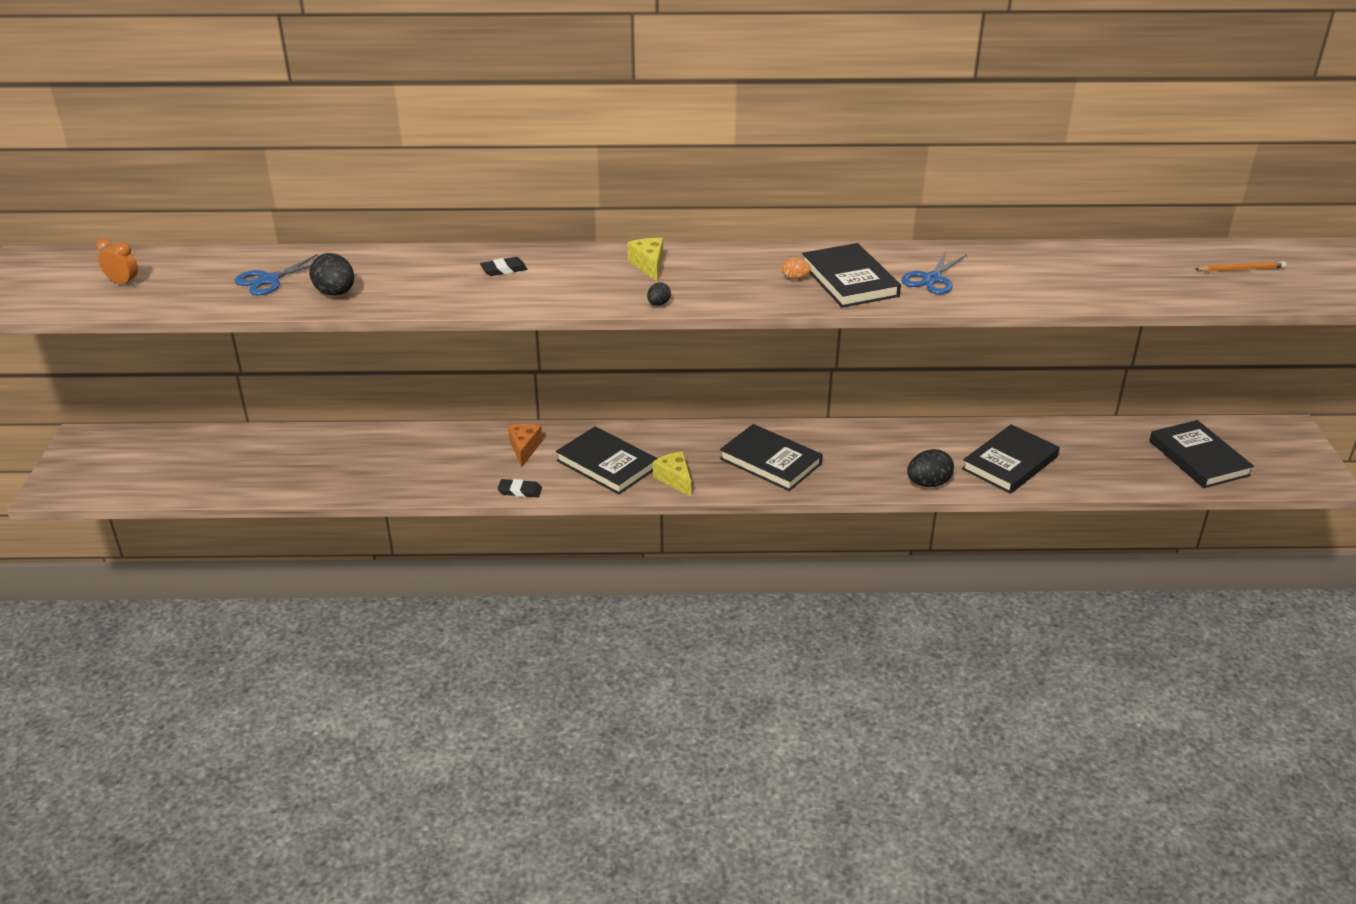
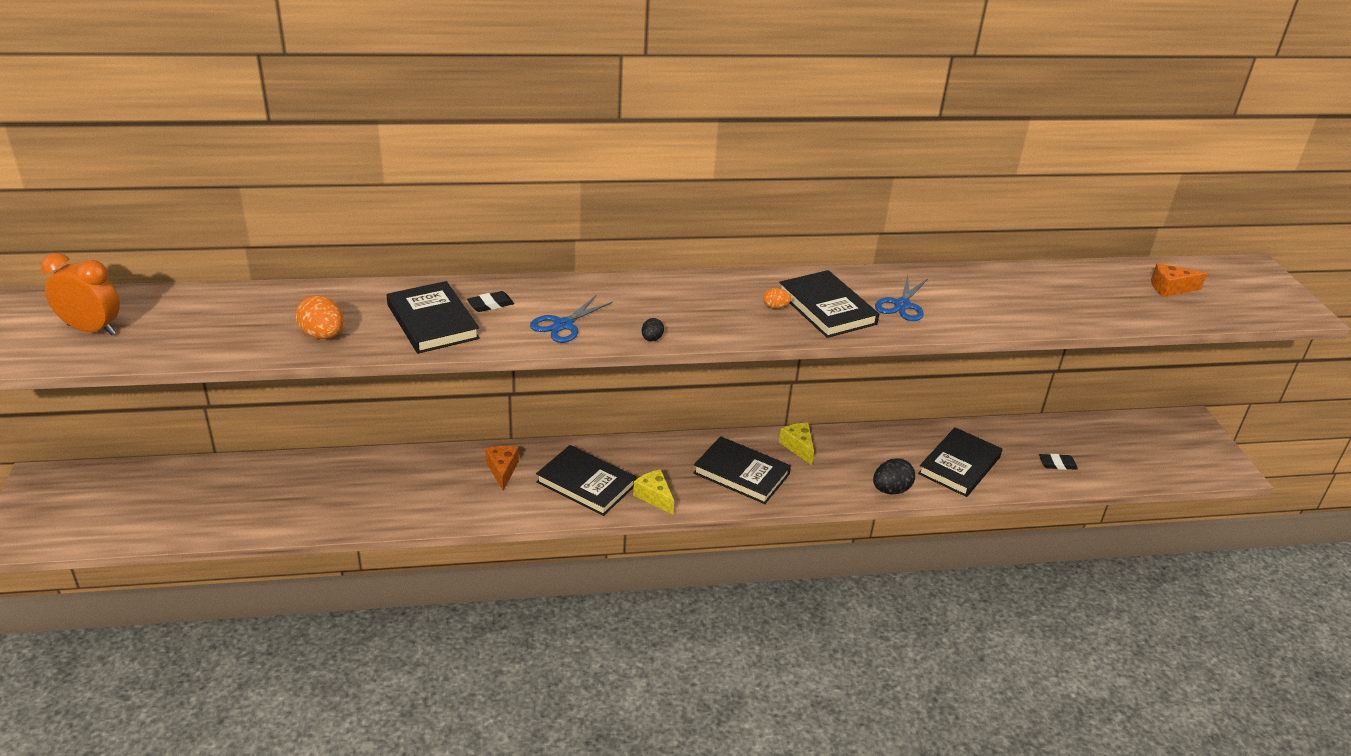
camera: 10 degrees left, 0 degrees up
orange clock [96,238,138,286] -> orange clock [41,253,120,335], size x1.68
blue scissors [235,254,318,295] -> blue scissors moved to [530,295,613,343]
black egg [309,253,354,296] -> orange egg [296,295,343,339]
black eraser [497,479,542,497] -> black eraser moved to [1039,454,1078,470]
yellow cheese [628,238,663,281] -> yellow cheese moved to [779,423,814,465]
black book [1149,420,1254,488] -> black book moved to [387,281,480,354]
orange pencil [1195,261,1286,272] -> orange cheese [1151,263,1207,297]

